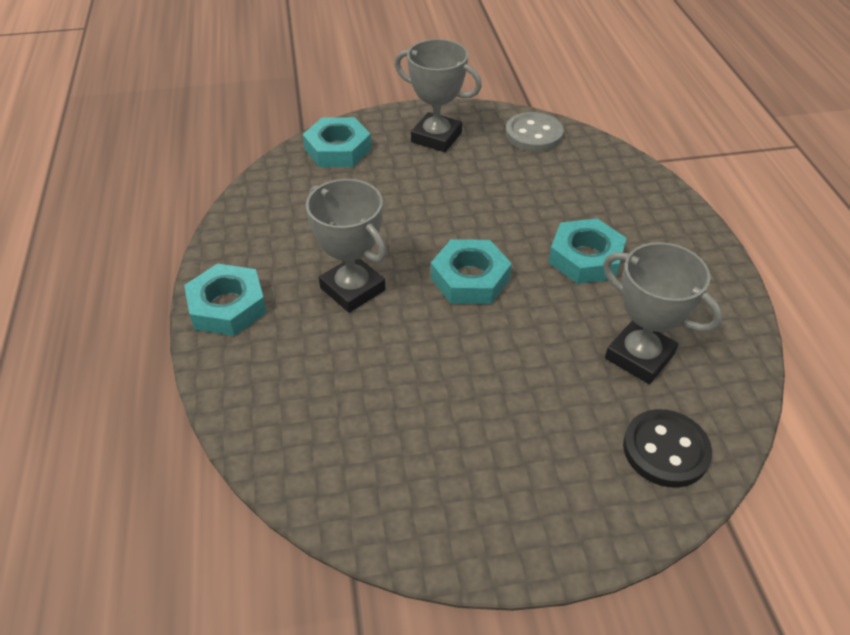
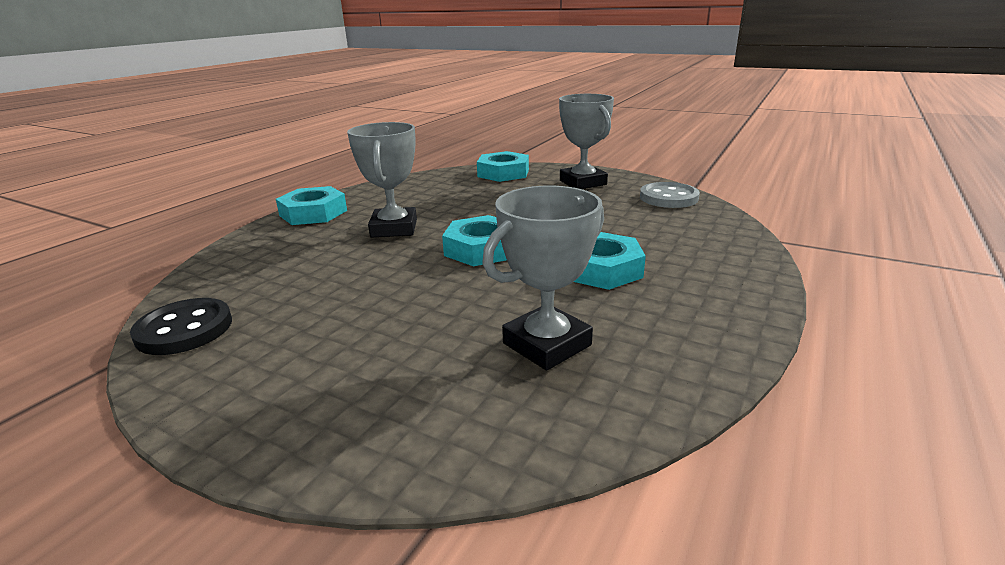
camera: 40 degrees right, 20 degrees down
grey trophy [603,242,723,384] -> grey trophy turned 60 degrees clockwise [482,186,604,370]
black button [623,409,712,488] -> black button moved to [130,298,232,355]

